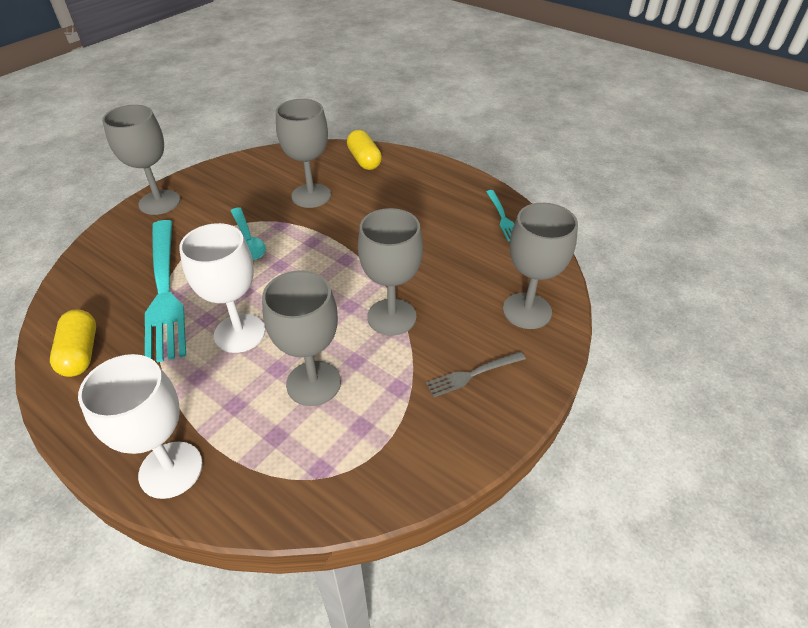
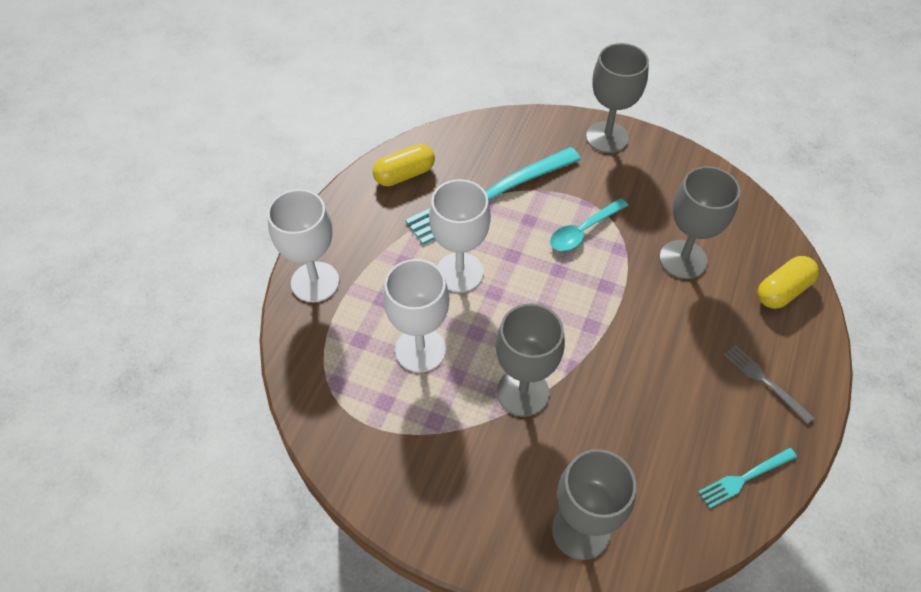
camera: 75 degrees right, 10 degrees up
grey goblet [262,270,341,406] -> white goblet [383,259,450,373]
grey fork [426,351,526,397] -> grey fork moved to [724,345,814,424]

